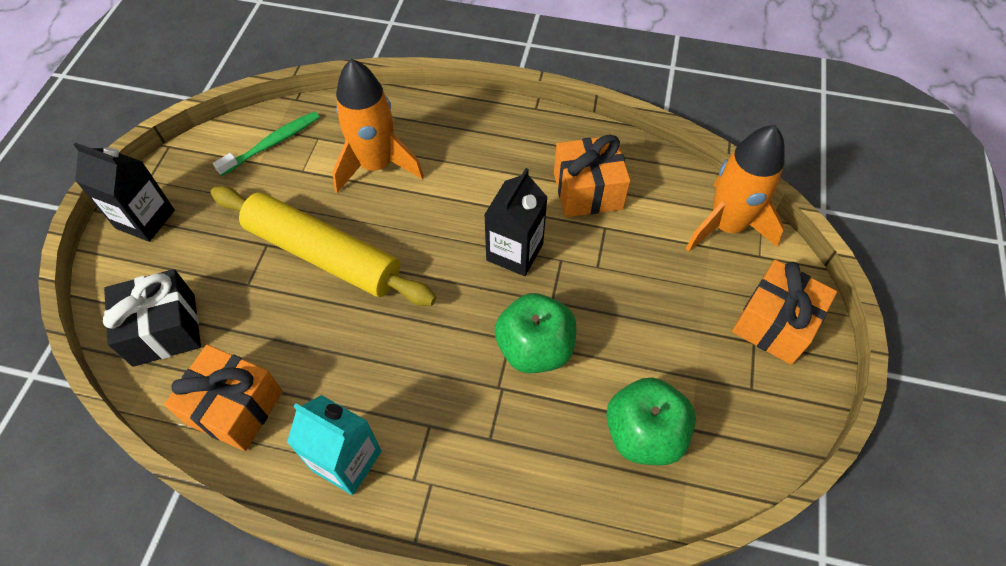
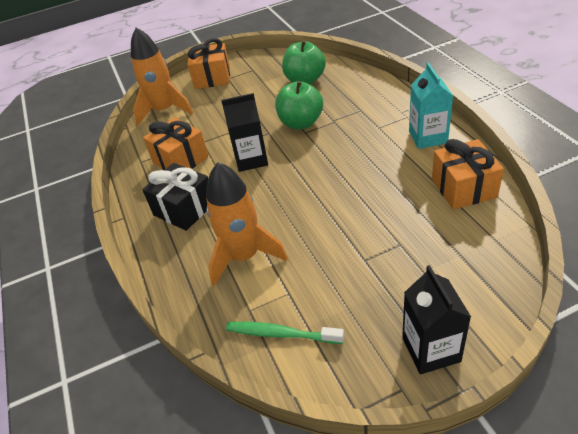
camera: 120 degrees left, 15 degrees down
black gift [103,269,201,367] -> black gift moved to [142,163,208,231]
yellow rolling pin [211,186,437,306] -> none

